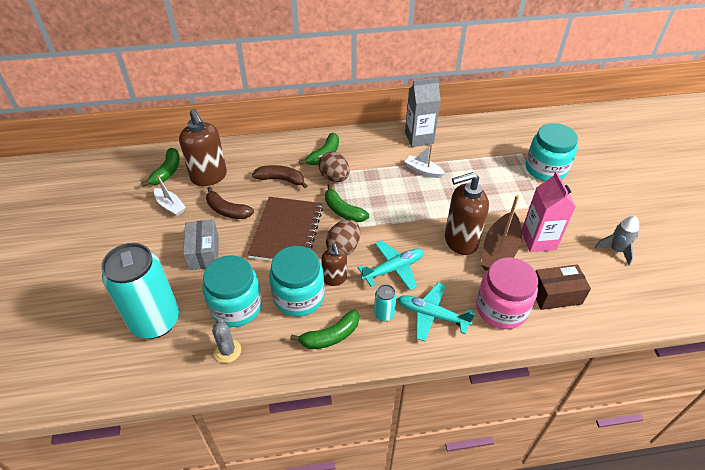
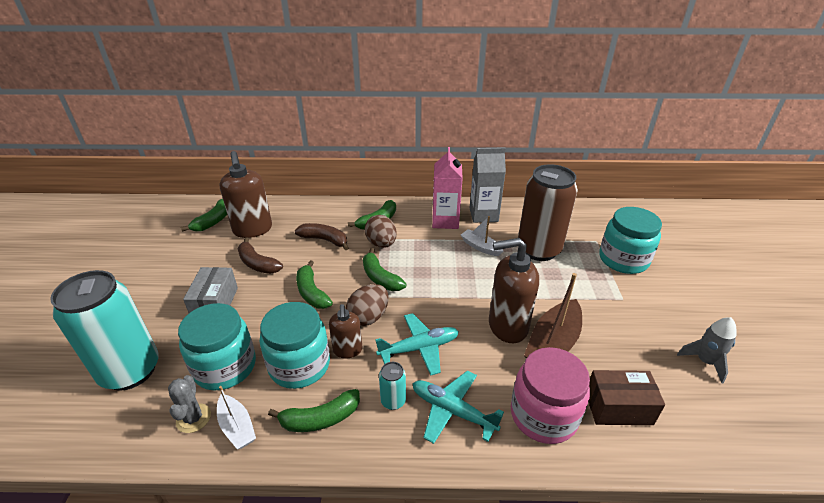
camera: 10 degrees right, 10 degrees down
white boat [154,175,186,216] -> white boat moved to [217,386,256,449]
brown notebook [247,197,323,261] -> green banana [296,260,333,309]
pink carton [521,171,576,252] -> pink carton moved to [432,147,463,229]
none -> brown can [518,164,578,261]

